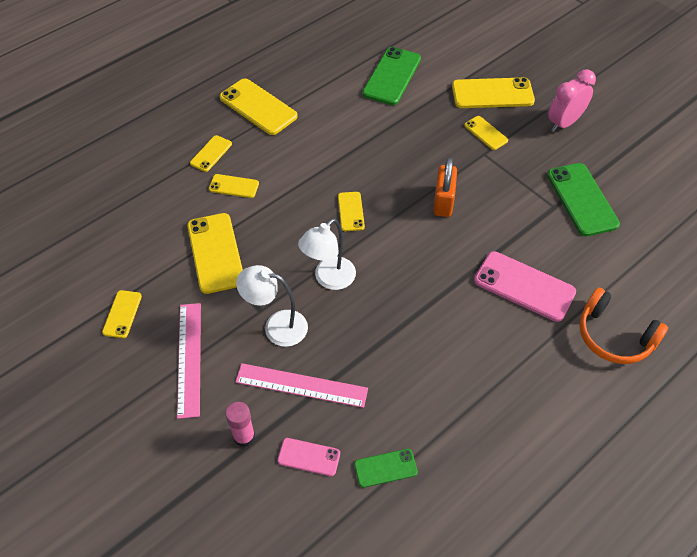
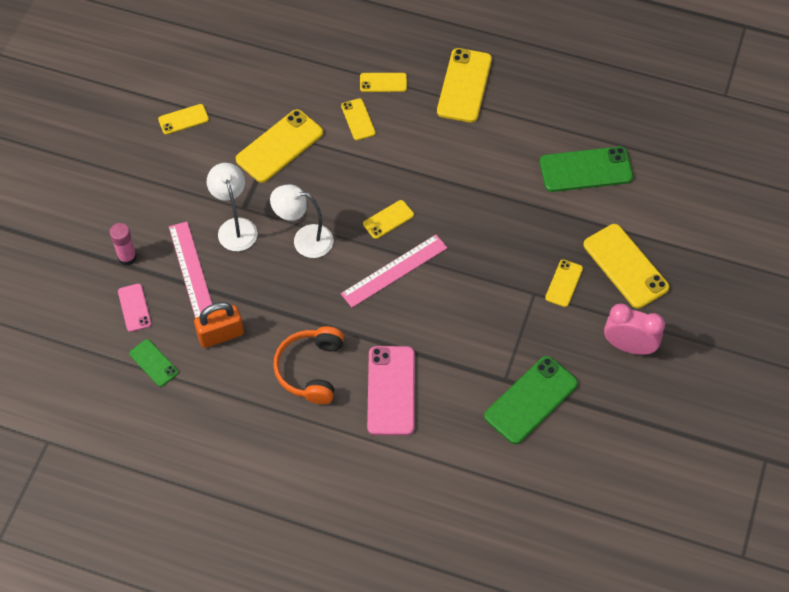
camera: 60 degrees right, 5 degrees up
pink ruler [177,303,201,419] -> pink ruler moved to [341,235,447,308]
orange padlock [433,158,457,217] -> orange padlock moved to [194,302,244,348]
orange headphones [579,288,668,364] -> orange headphones moved to [273,326,344,404]

